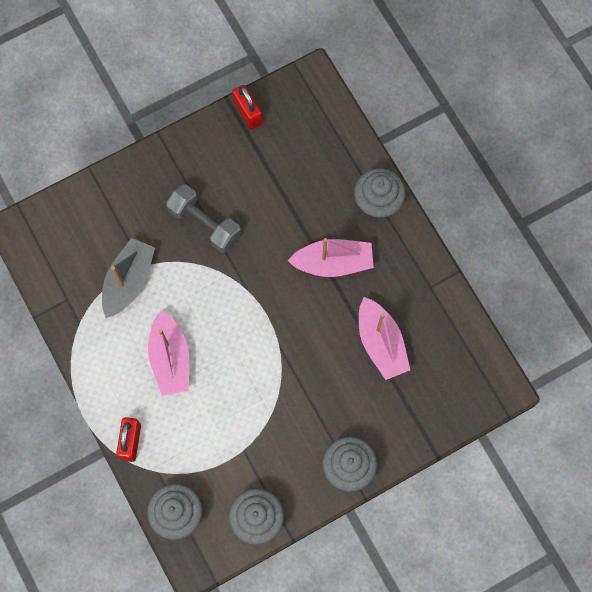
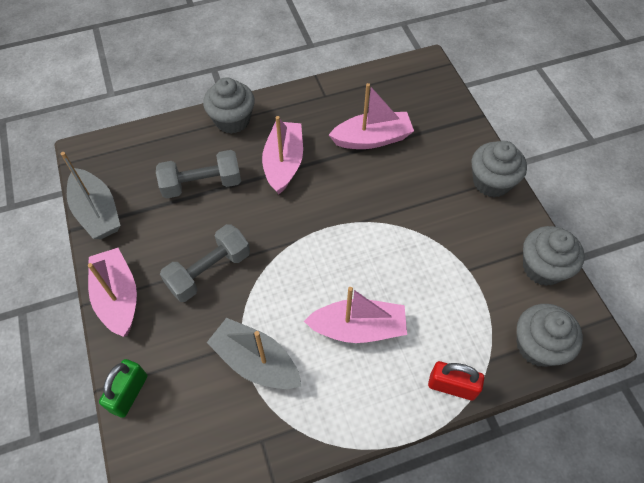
camera: 80 degrees left, 15 degrees down
red padlock [232,85,262,129] -> grey boat [61,152,121,239]
none -> pink boat [88,248,137,337]
none -> green padlock [99,359,147,418]
none -> grey dumbbell [156,150,241,198]

